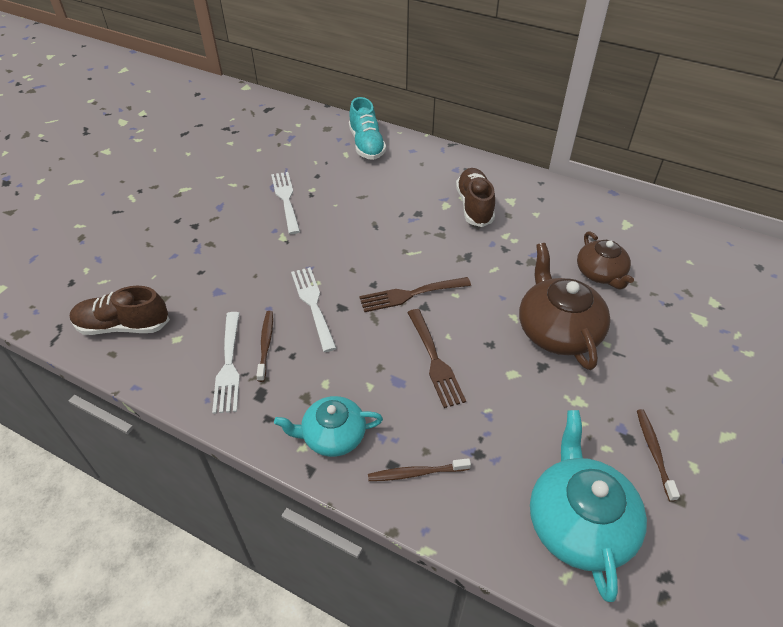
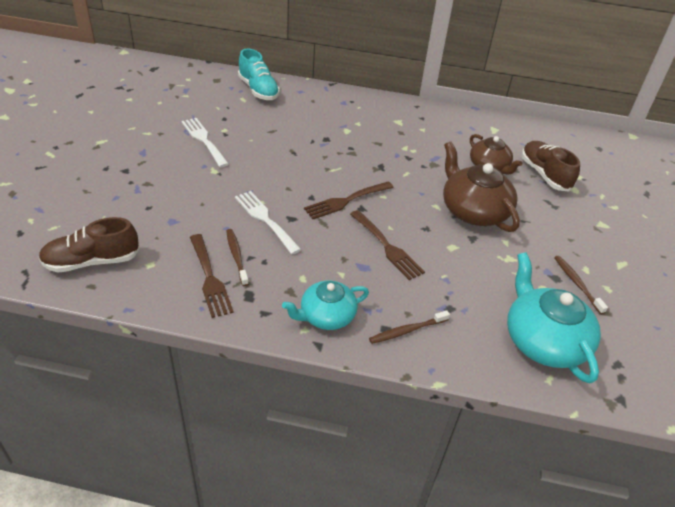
camera: 20 degrees left, 5 degrees down
white fork [212,312,240,414] -> brown fork [190,234,234,318]
brown shoe [456,168,495,227] -> brown shoe moved to [522,141,580,192]

